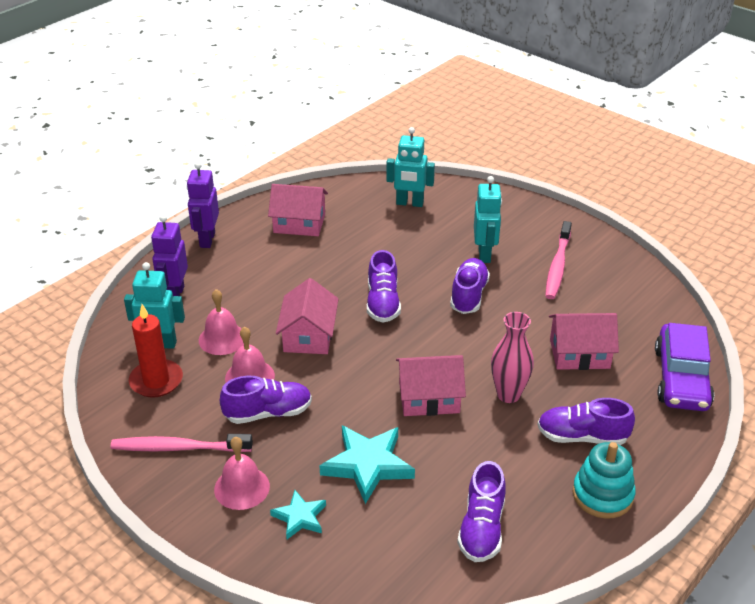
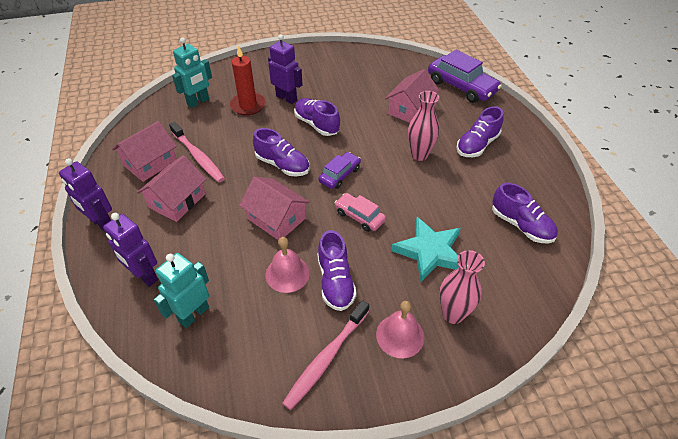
camera: 55 degrees left, 10 degrees up
red candle [129,304,183,398] -> red candle moved to [230,45,266,116]
pink bell [199,289,244,355] -> none
purple shoe [220,376,312,424] -> purple shoe turned 150 degrees clockwise [317,230,357,311]
turquoise star [270,490,326,539] -> pink vase [439,250,485,324]
pink house [396,355,466,416] -> pink house moved to [137,155,206,222]
turquoise robot [474,176,502,263] -> purple robot [268,34,303,104]
pink toothbrush [545,221,572,299] -> pink toothbrush moved to [169,122,225,182]
turquoise stacking toy [573,442,636,519] -> none
none -> purple car [318,152,361,189]
none -> pink car [335,193,386,232]

